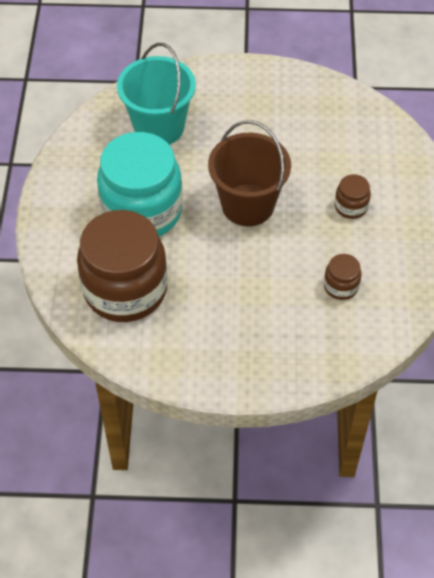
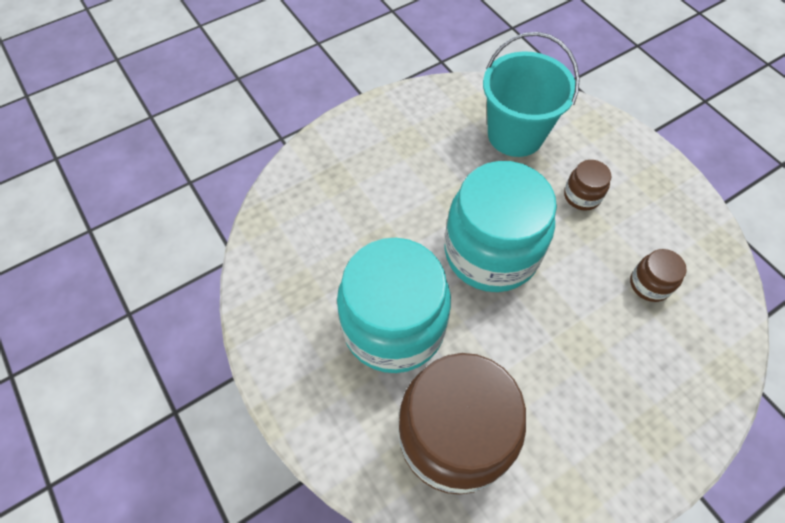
camera: 35 degrees left, 5 degrees up
turquoise bucket [117,43,196,145] -> turquoise bucket moved to [483,32,580,157]
brown bucket [208,120,291,226] -> turquoise jar [444,161,557,292]

